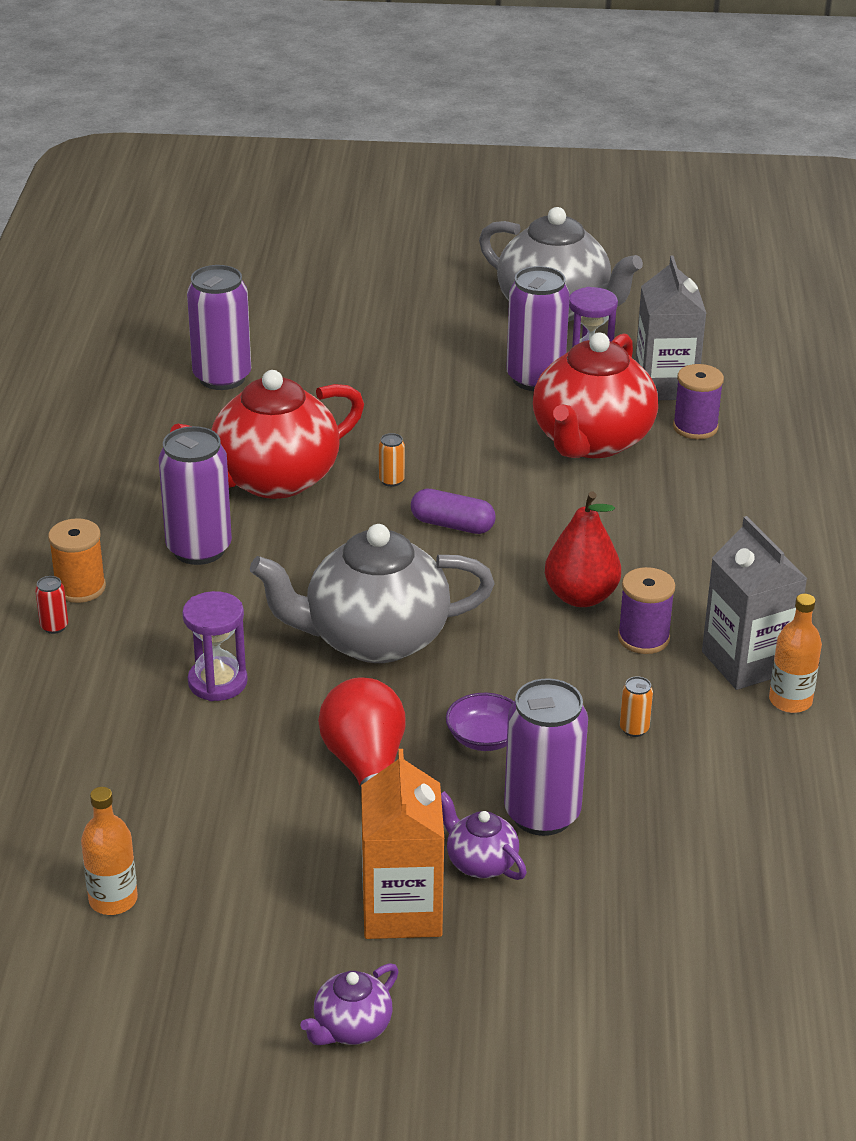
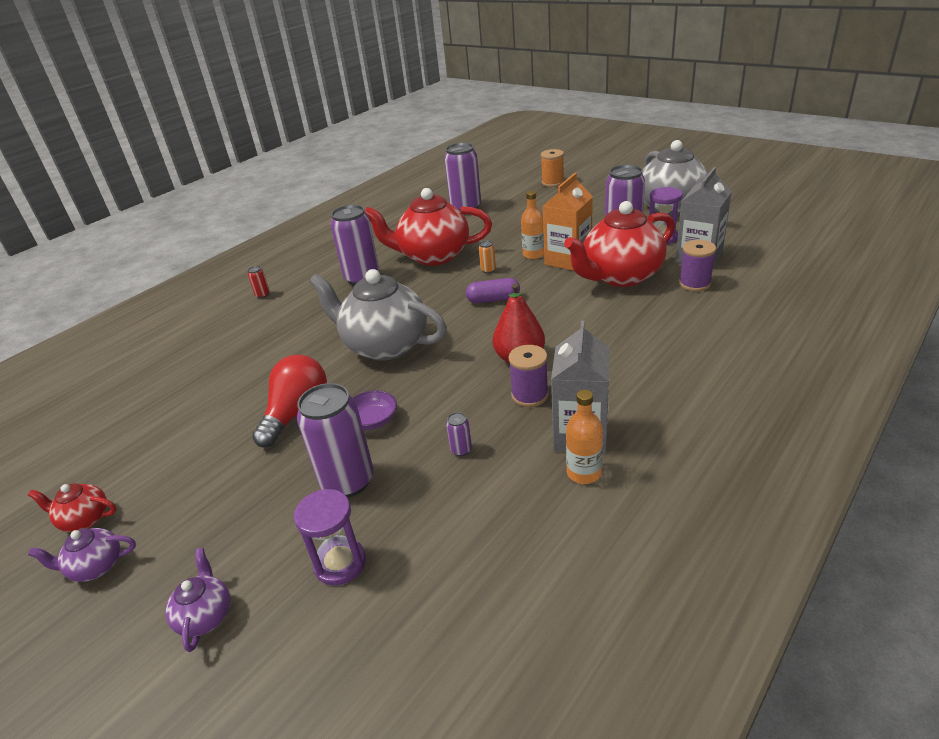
camera: 40 degrees right, 0 degrees up
orange spool [48,518,106,603] -> orange spool moved to [541,149,564,187]
orange bottle [81,787,138,915] -> orange bottle moved to [521,191,544,259]
purple hourglass [182,591,248,701] -> purple hourglass moved to [294,489,366,586]
orange carton [361,749,444,939] -> orange carton moved to [543,173,593,271]
purple capsule [411,489,496,534] -> purple capsule turned 60 degrees counterclockwise [466,278,520,303]
purple teapot [441,791,527,880] -> purple teapot moved to [165,548,231,652]
orange can [620,676,653,737] -> purple can [446,412,472,456]
none -> red teapot [28,483,116,532]

